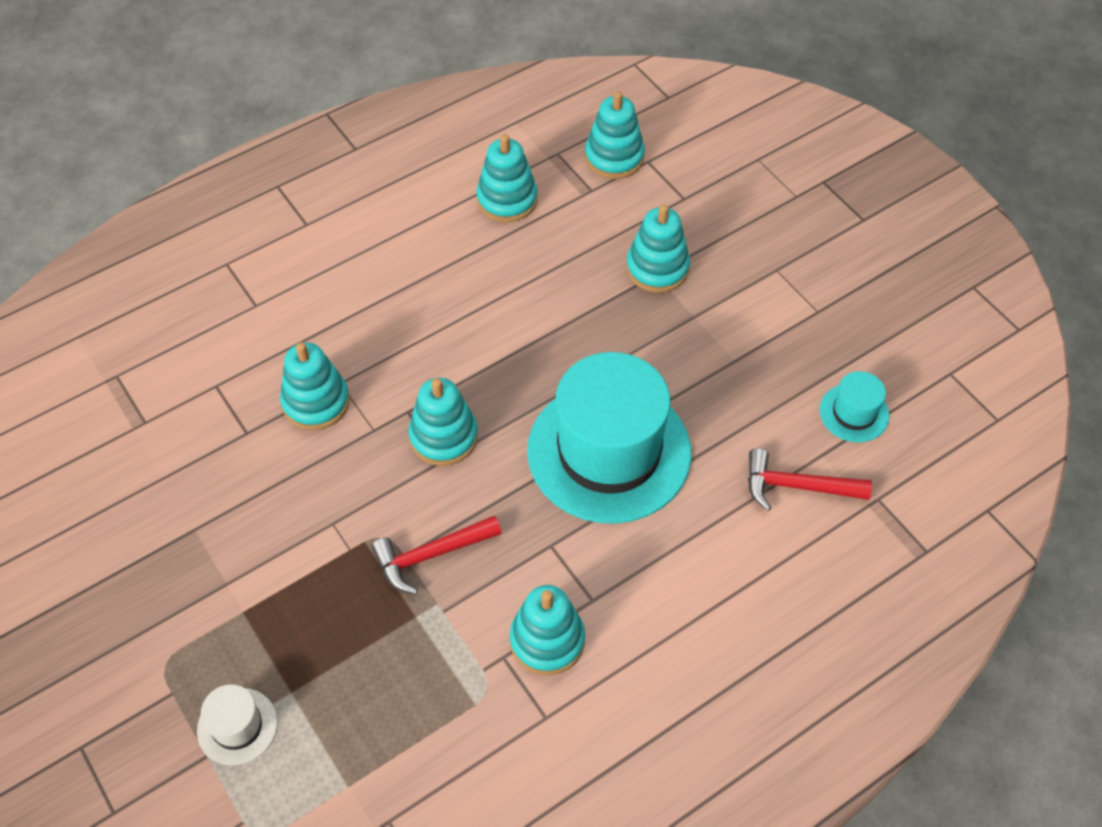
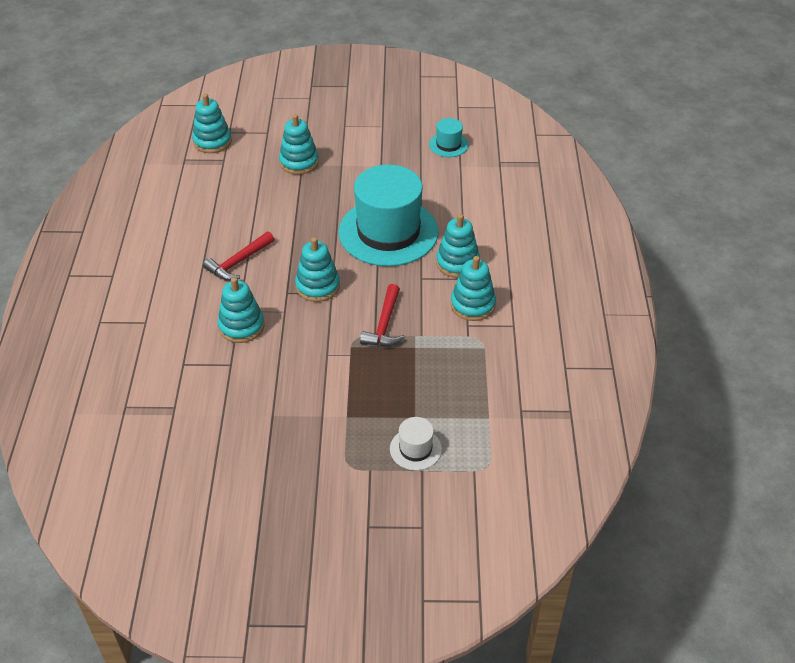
camera: 55 degrees left, 10 degrees down
turquoise stacking toy [476,134,538,222] -> turquoise stacking toy moved to [436,214,480,278]
red hammer [748,448,872,511] -> red hammer moved to [203,231,274,281]

